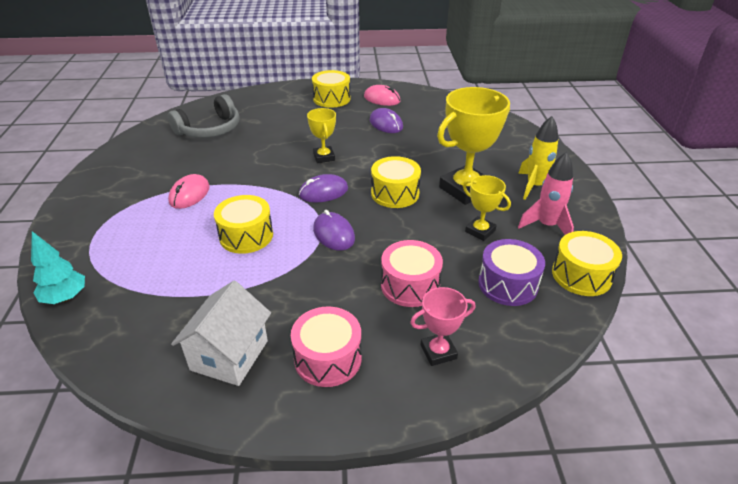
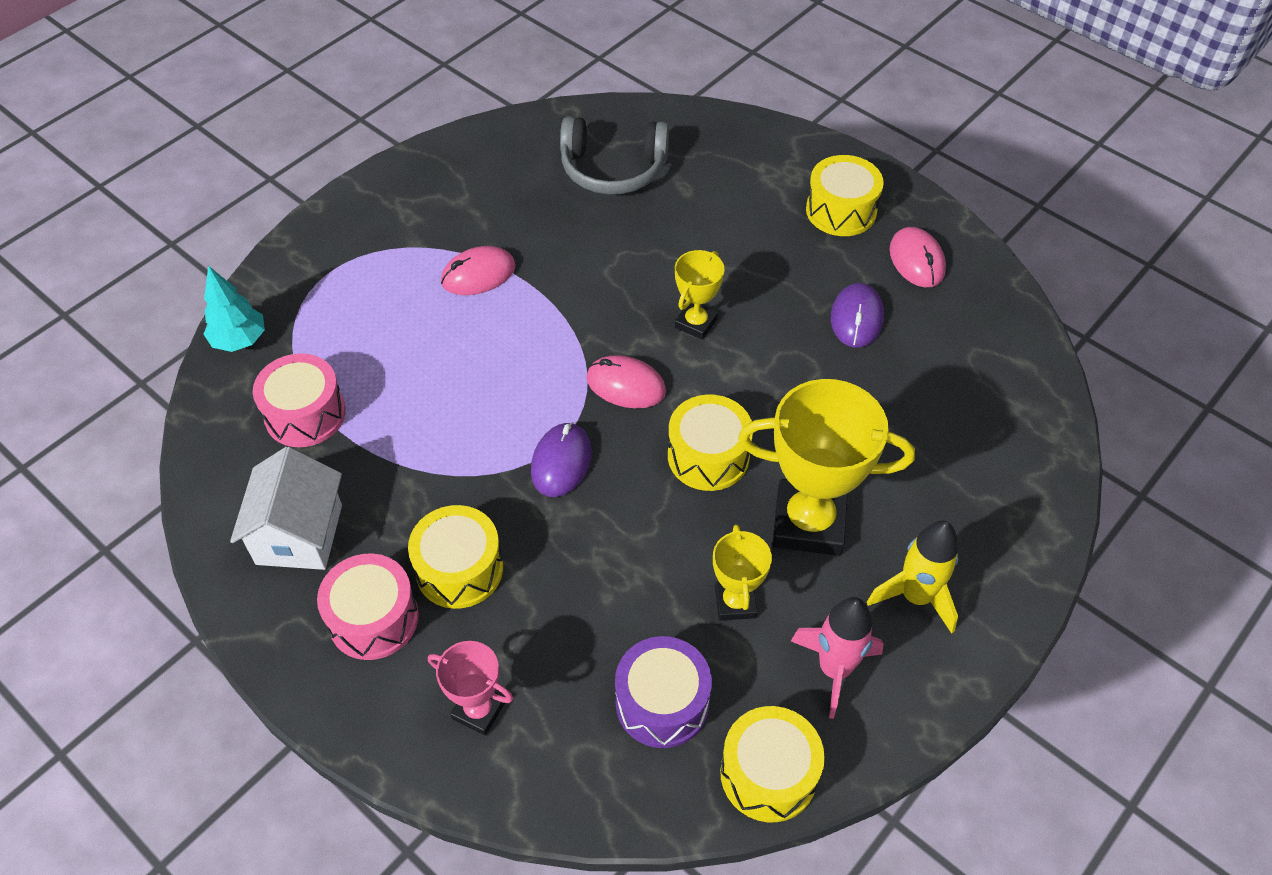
camera: 45 degrees right, 15 degrees up
white house [171,281,271,386] -> white house turned 60 degrees counterclockwise [230,447,342,570]
yellow drum [214,195,273,254] -> yellow drum moved to [408,505,503,609]
purple mouse [299,174,348,203] -> pink mouse [586,355,666,409]
pink drum [381,240,443,307] -> pink drum moved to [253,353,346,447]

